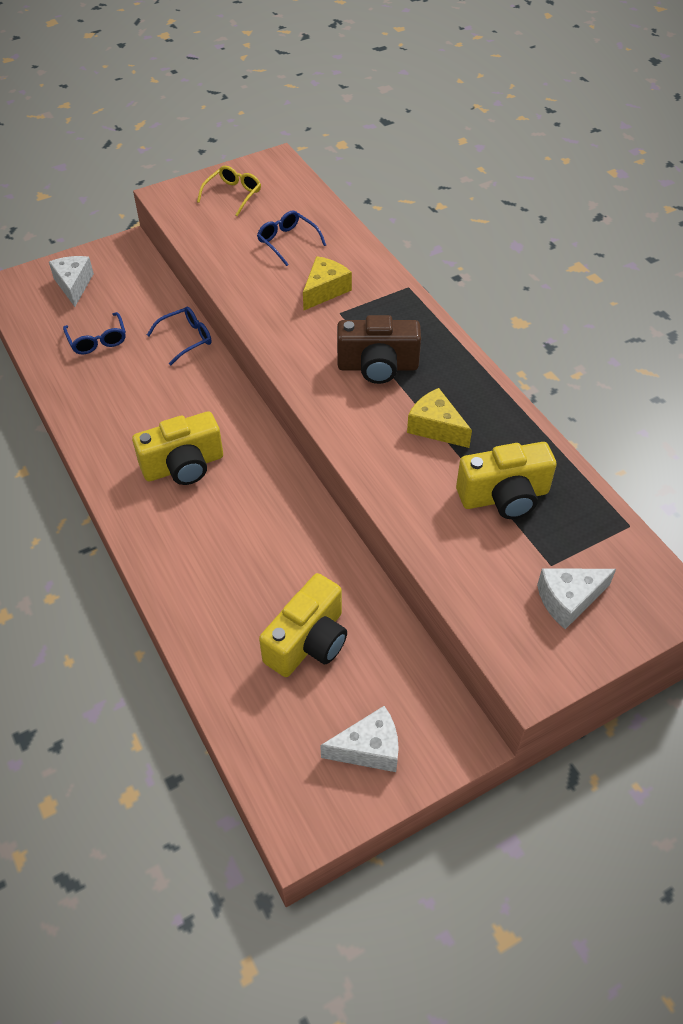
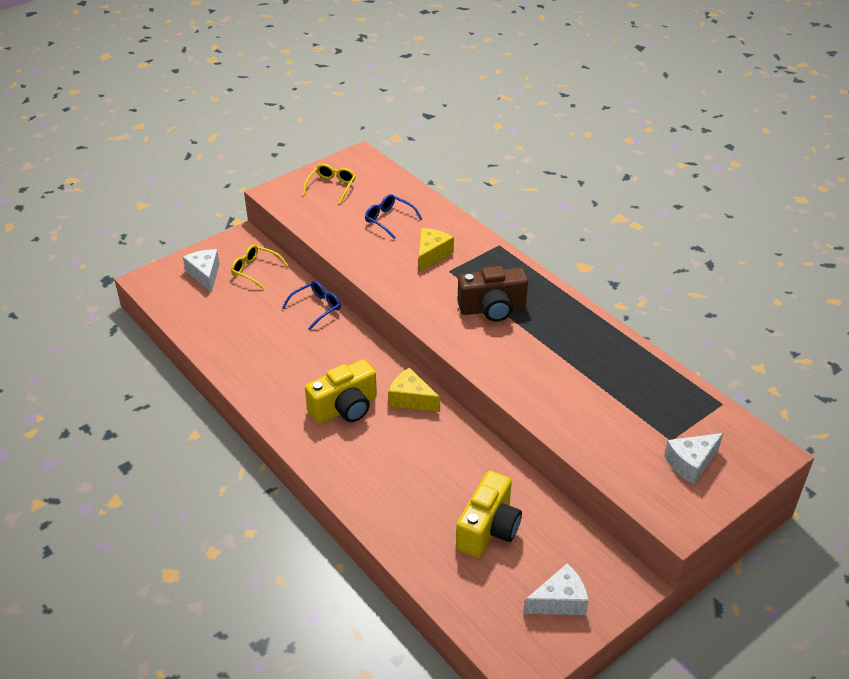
camera: 10 degrees left, 10 degrees down
blue glasses [63,312,126,355] -> none
yellow cheese [407,388,472,448] -> yellow cheese moved to [388,368,440,412]
yellow camera [456,442,557,519] -> none
none -> yellow glasses [231,244,289,289]

